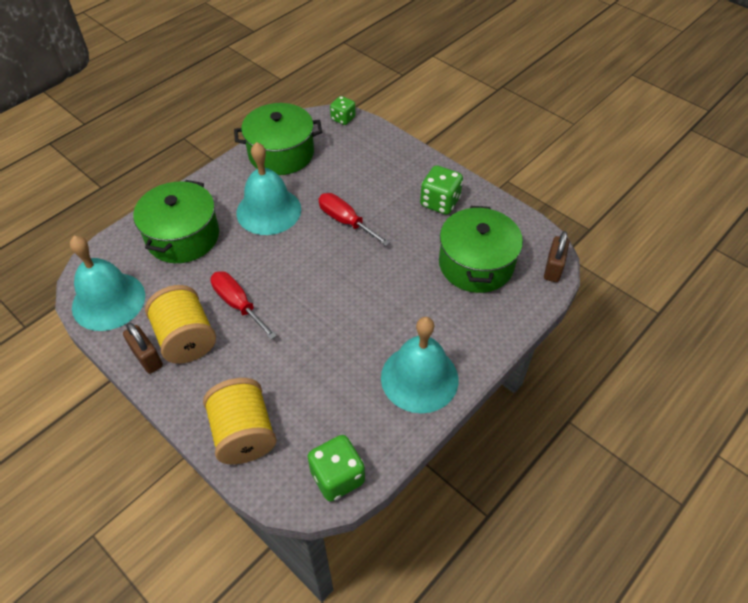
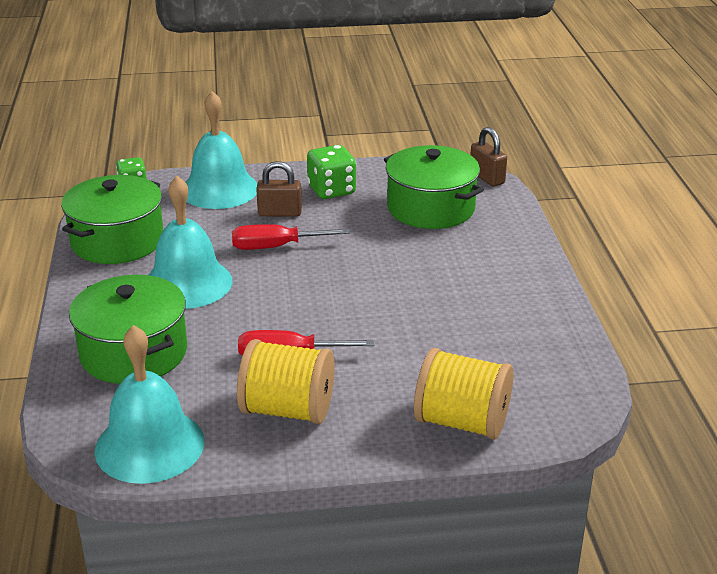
camera: 50 degrees left, 20 degrees down
brown padlock [123,322,163,374] -> brown padlock moved to [256,161,302,217]
green dice [307,435,365,501] -> none
turquoise bell [381,317,459,413] -> turquoise bell moved to [185,91,257,209]

